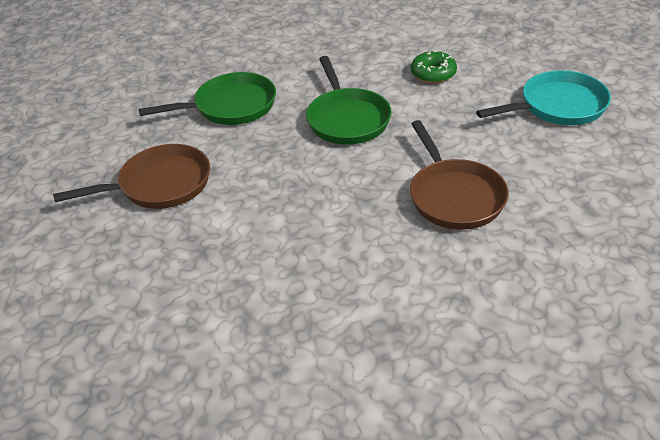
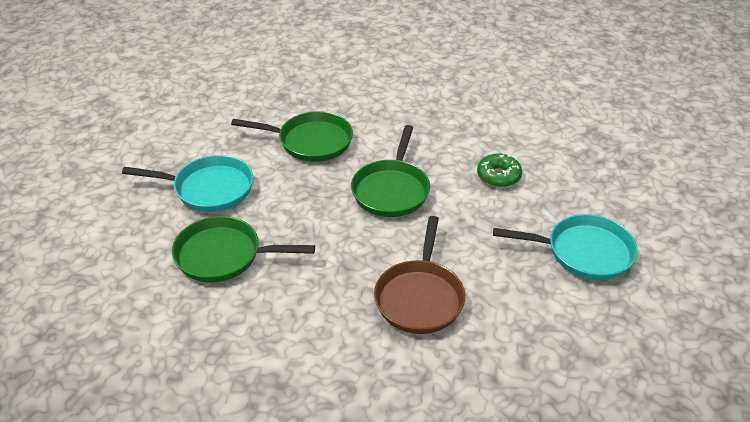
camera: 25 degrees right, 0 degrees up
brown pan [53,144,210,209] -> turquoise pan [122,155,253,212]
none -> green pan [172,216,315,282]

